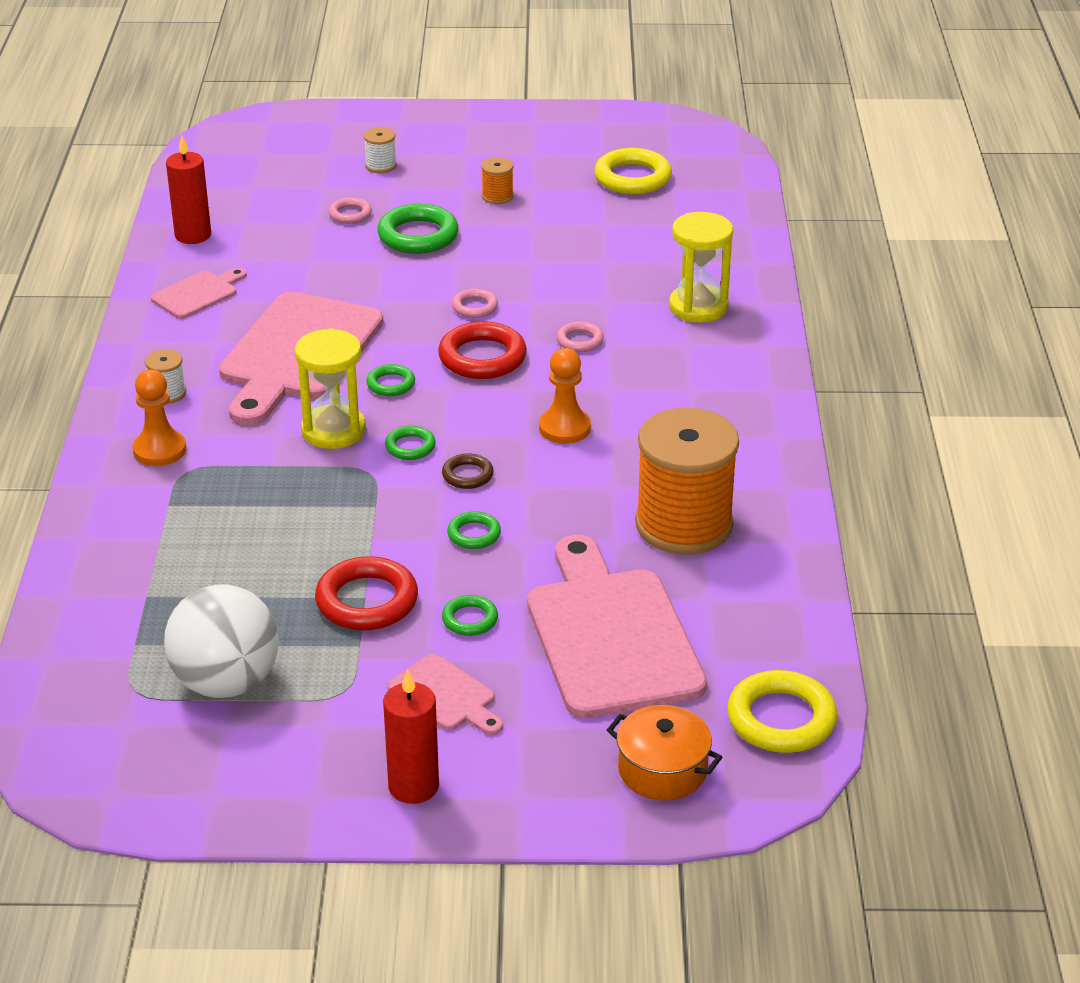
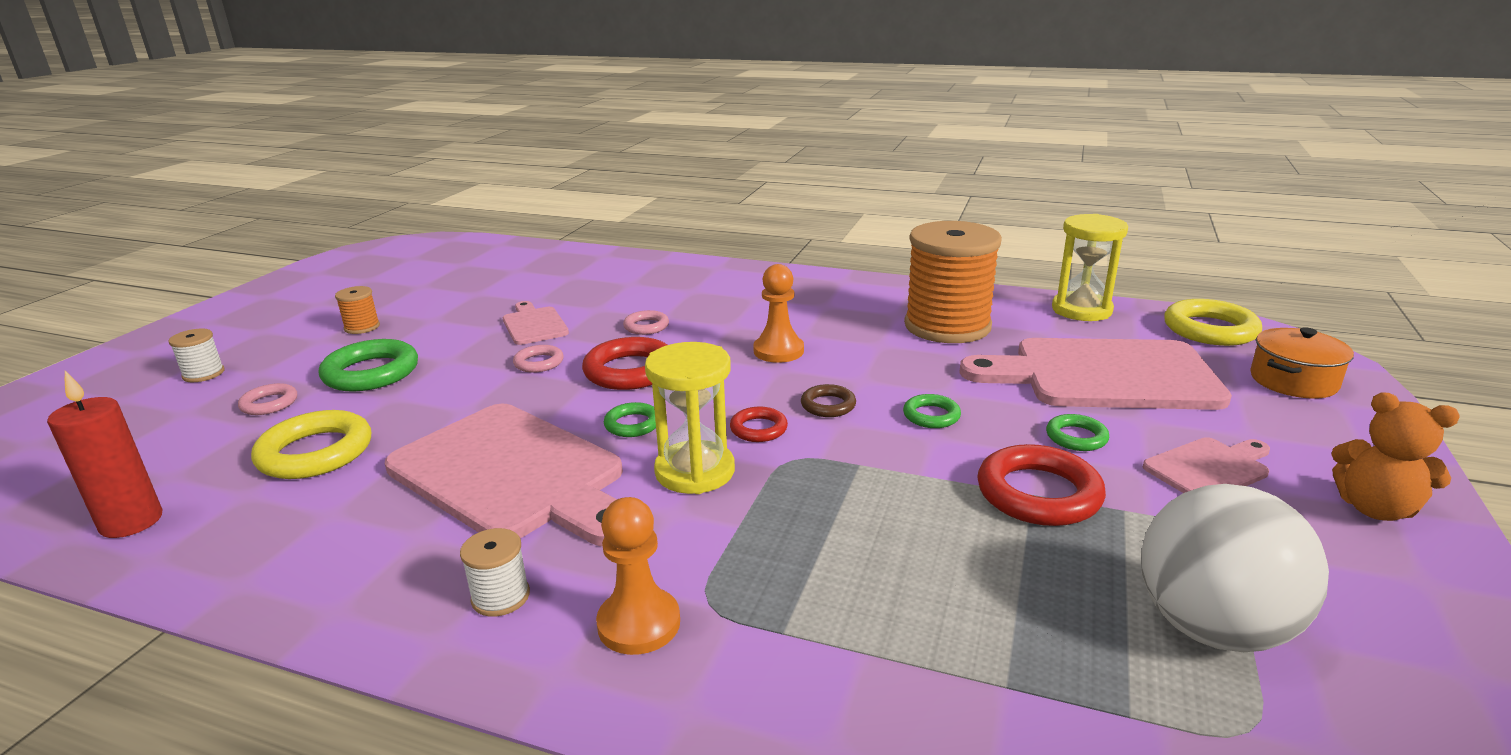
camera: 70 degrees left, 10 degrees down
pink cutting board [151,268,247,319] -> pink cutting board moved to [503,301,569,345]
red candle [383,670,439,804] -> orange teddy bear [1331,393,1460,521]
green ring [385,426,436,460] -> red ring [730,407,788,442]
yellow ring [594,148,672,194] -> yellow ring moved to [251,410,371,479]
yellow hourglass [669,212,733,323] -> yellow hourglass moved to [1052,214,1128,321]

